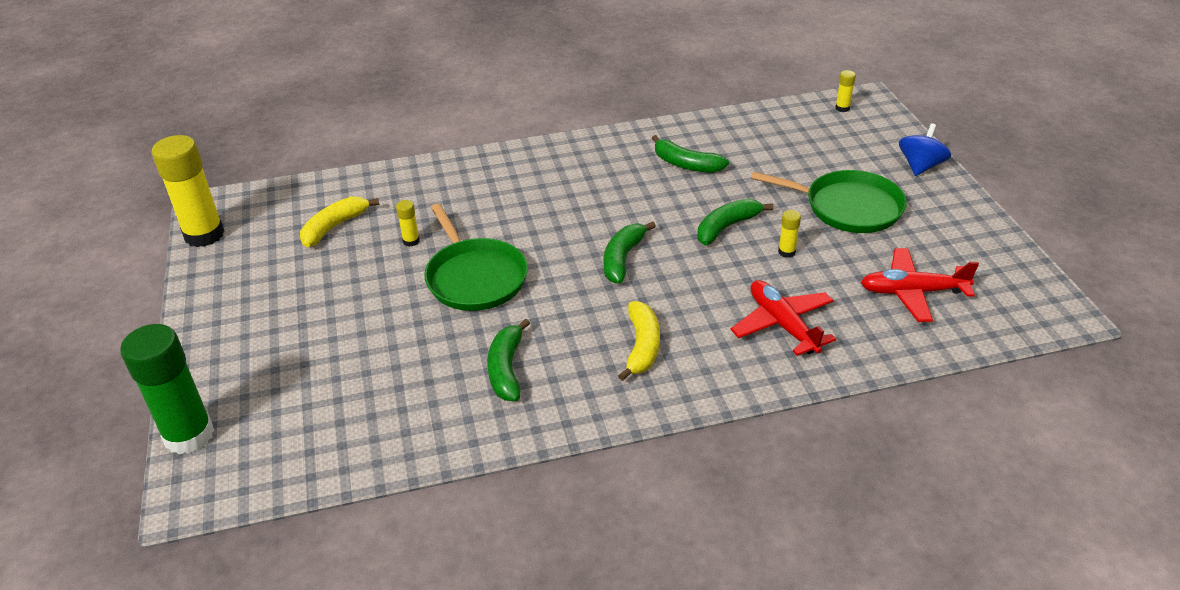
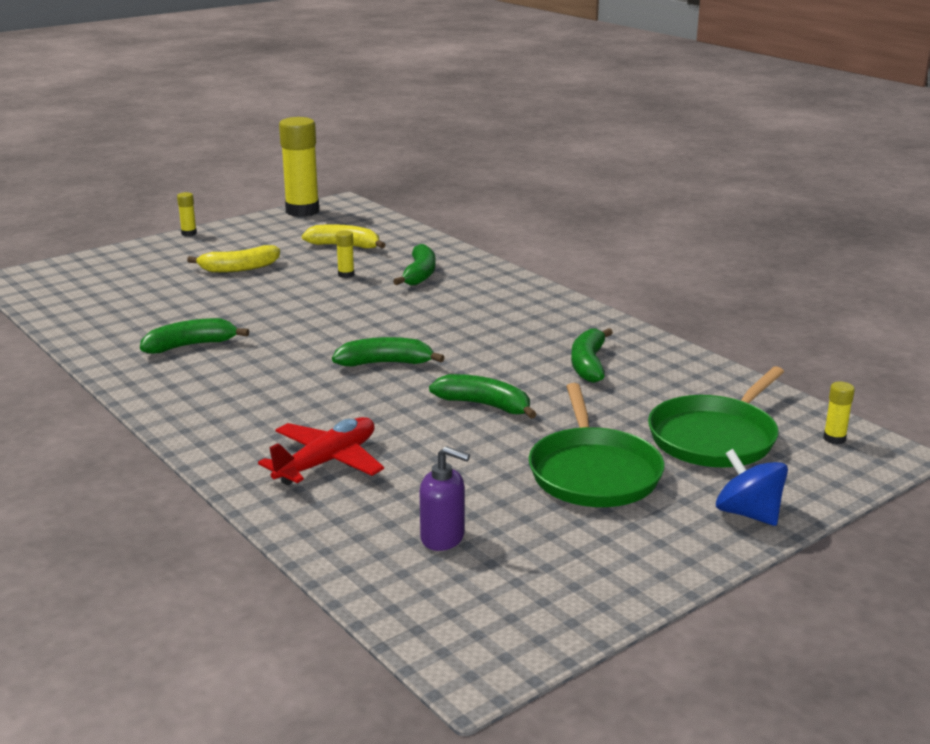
camera: 65 degrees right, 15 degrees down
green glue stick [120,324,214,455] -> none
green pan [424,203,528,311] -> green pan moved to [648,366,784,468]
yellow banana [618,301,660,381] -> yellow banana moved to [187,245,280,273]
yellow glue stick [778,210,801,258] -> yellow glue stick moved to [177,192,197,236]
red plane [861,248,979,322] -> purple soap dispenser [419,446,470,551]
blue spinning top [899,123,951,176] -> blue spinning top turned 135 degrees counterclockwise [716,449,788,526]
none -> green banana [393,244,436,285]

